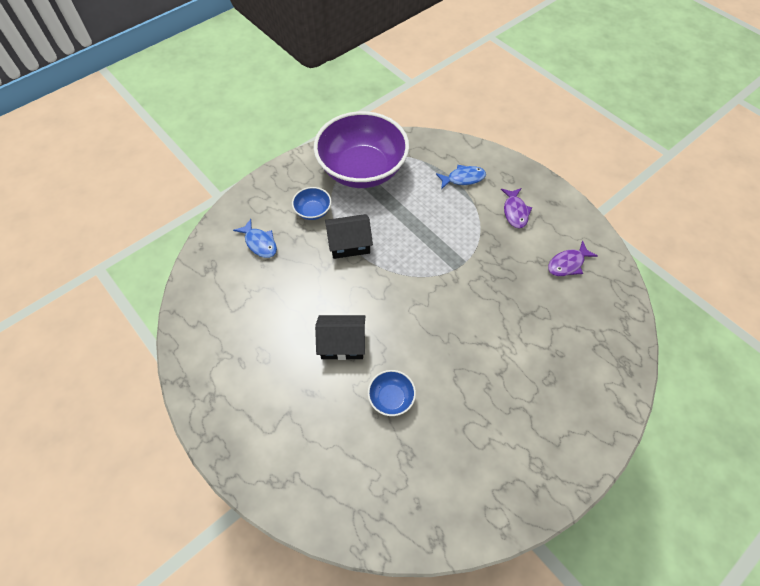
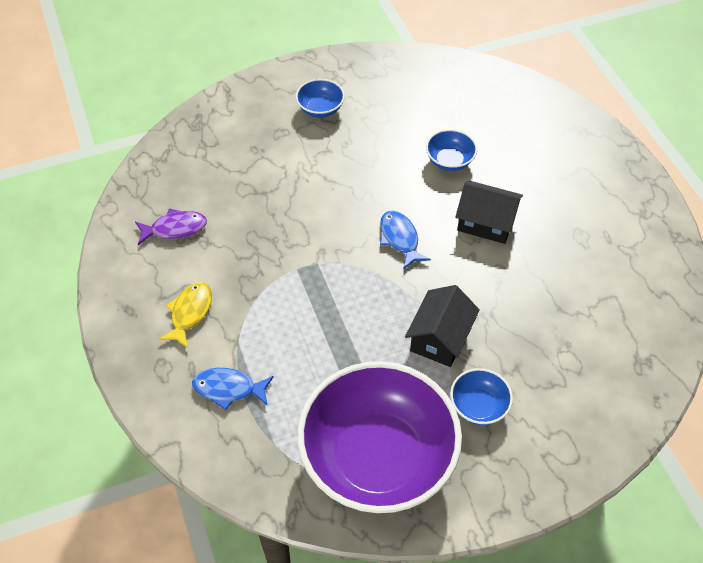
camera: 160 degrees left, 5 degrees down
blue fish [233,219,277,258] -> blue fish moved to [380,211,431,270]
black house [325,214,373,259] -> black house turned 75 degrees counterclockwise [405,285,480,367]
purple fish [501,188,532,229] -> yellow fish [159,282,212,348]
none -> blue bowl [296,79,345,118]

